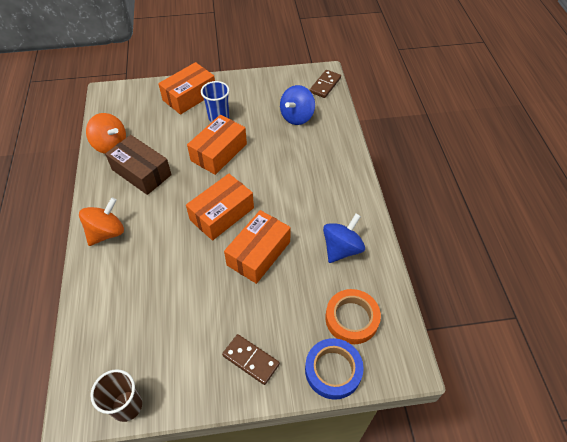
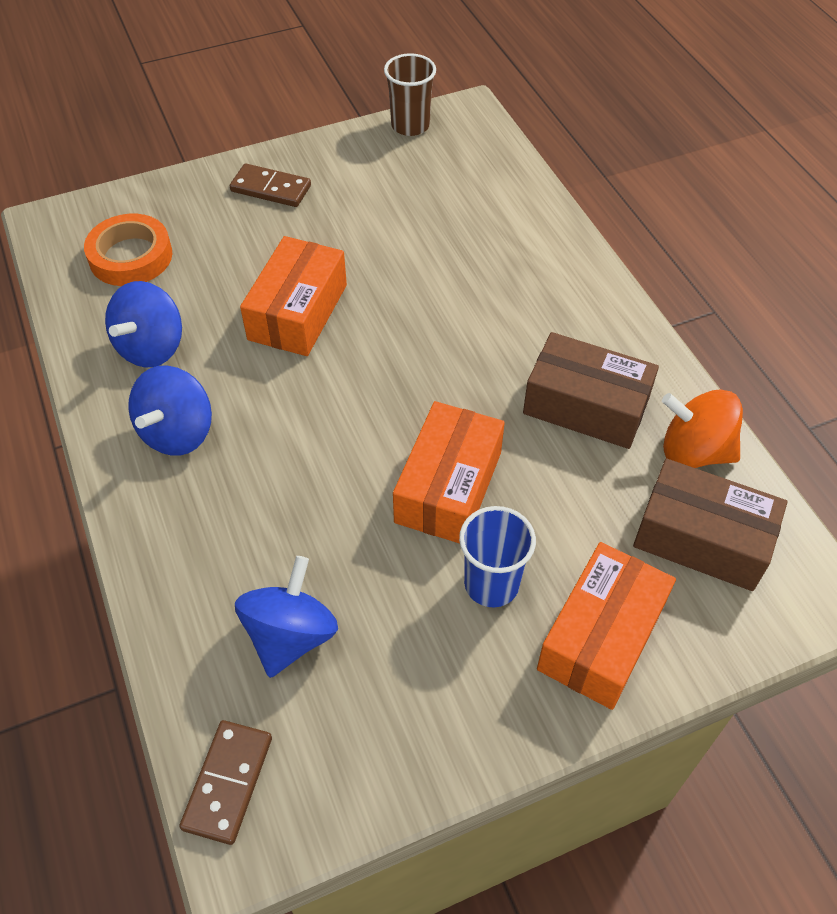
camera: 165 degrees right, 0 degrees up
orange spinning top [79,197,124,246] -> none
orange box [186,174,254,240] -> none
blue tape [305,338,364,400] -> none
none -> blue spinning top [128,365,212,456]
none -> brown box [633,458,787,591]

